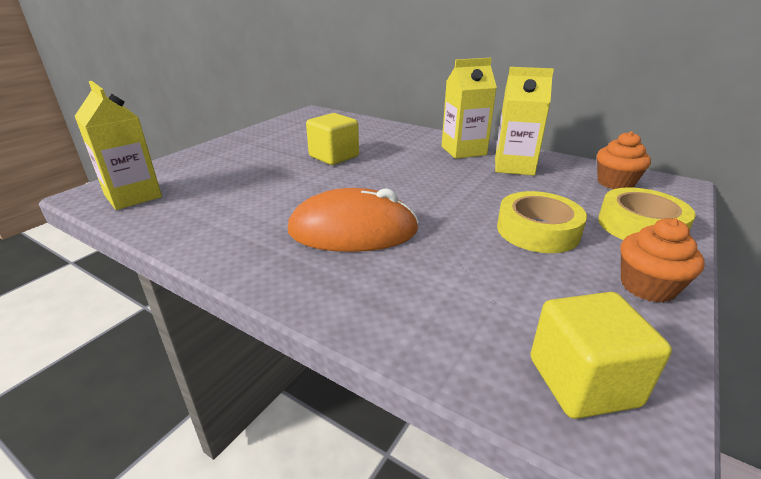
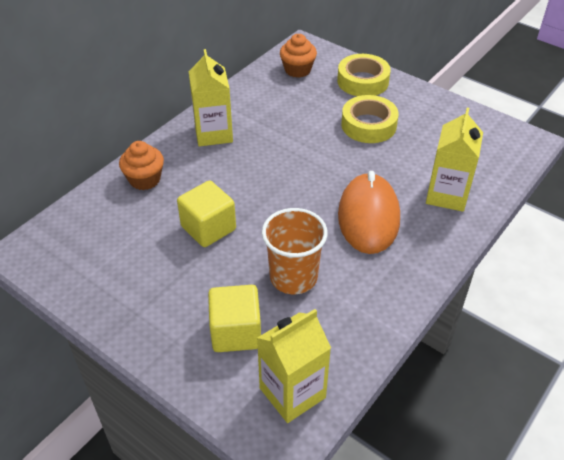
camera: 85 degrees left, 15 degrees up
yellow carton [495,67,554,176] -> yellow carton moved to [426,108,483,212]
yellow cube [530,292,672,419] -> yellow cube moved to [208,285,261,352]
orange cupcake [620,218,705,303] -> orange cupcake moved to [119,141,164,190]
none -> orange cup [262,208,328,294]

